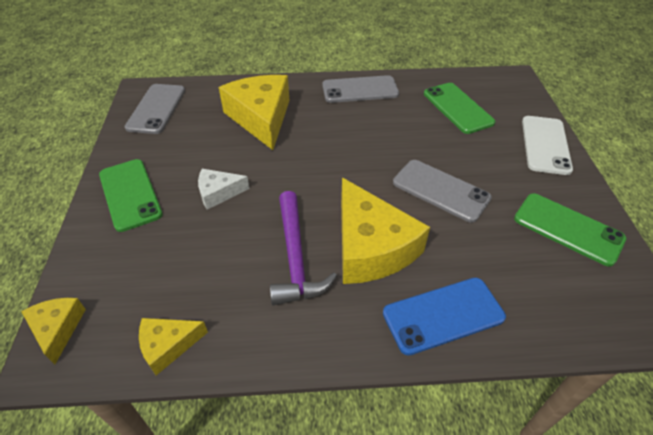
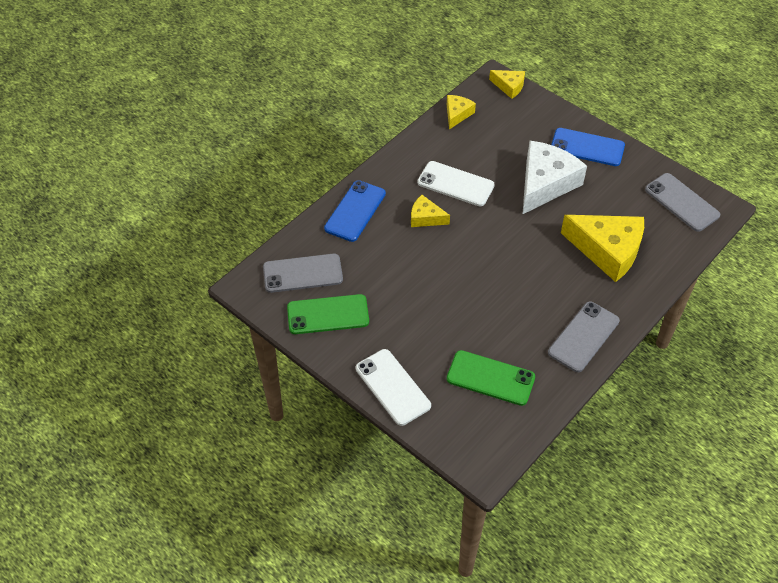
camera: 135 degrees right, 5 degrees up
green phone [99,159,163,232] -> blue phone [551,128,625,166]
white cheese [198,169,249,210] -> white cheese [522,141,587,215], size x1.98
purple hammer [270,191,337,306] -> white phone [417,161,495,206]
yellow cheese [341,178,430,284] -> yellow cheese [411,195,450,227], size x0.50
grey phone [393,160,492,223] -> grey phone moved to [263,254,343,293]

